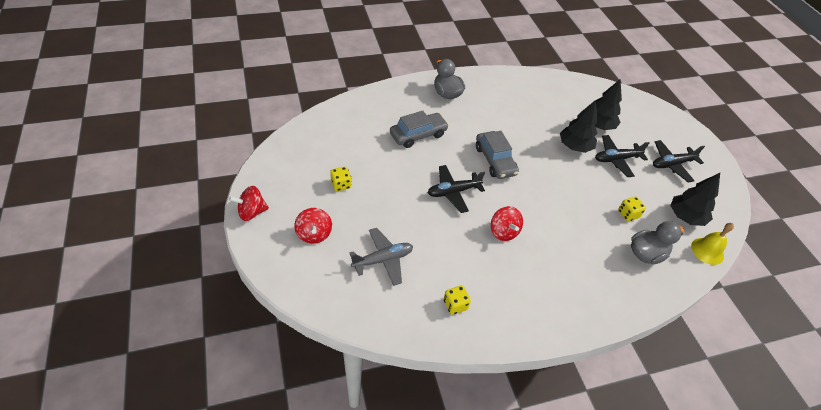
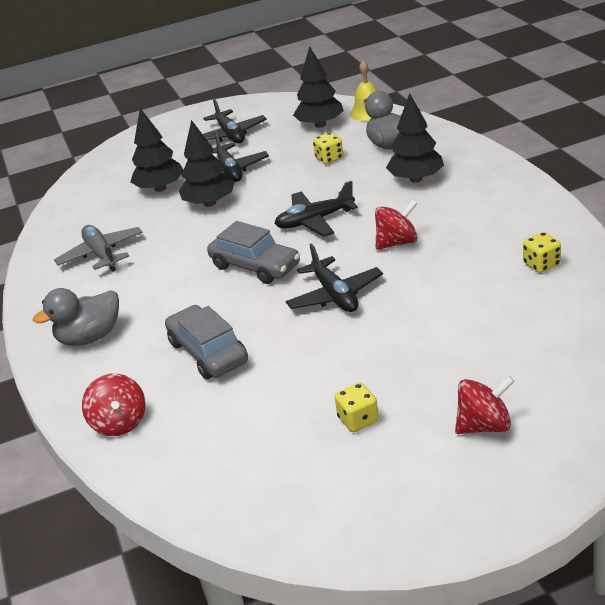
camera: 85 degrees left, 15 degrees down
red spinning top [229,186,269,221] -> red spinning top moved to [82,373,145,436]
grey plane [350,228,413,286] -> grey plane moved to [54,225,143,272]
grey car [476,131,519,179] -> grey car turned 60 degrees clockwise [207,221,300,284]
none -> black plane [274,181,358,237]
none -> black tree [386,93,444,183]

